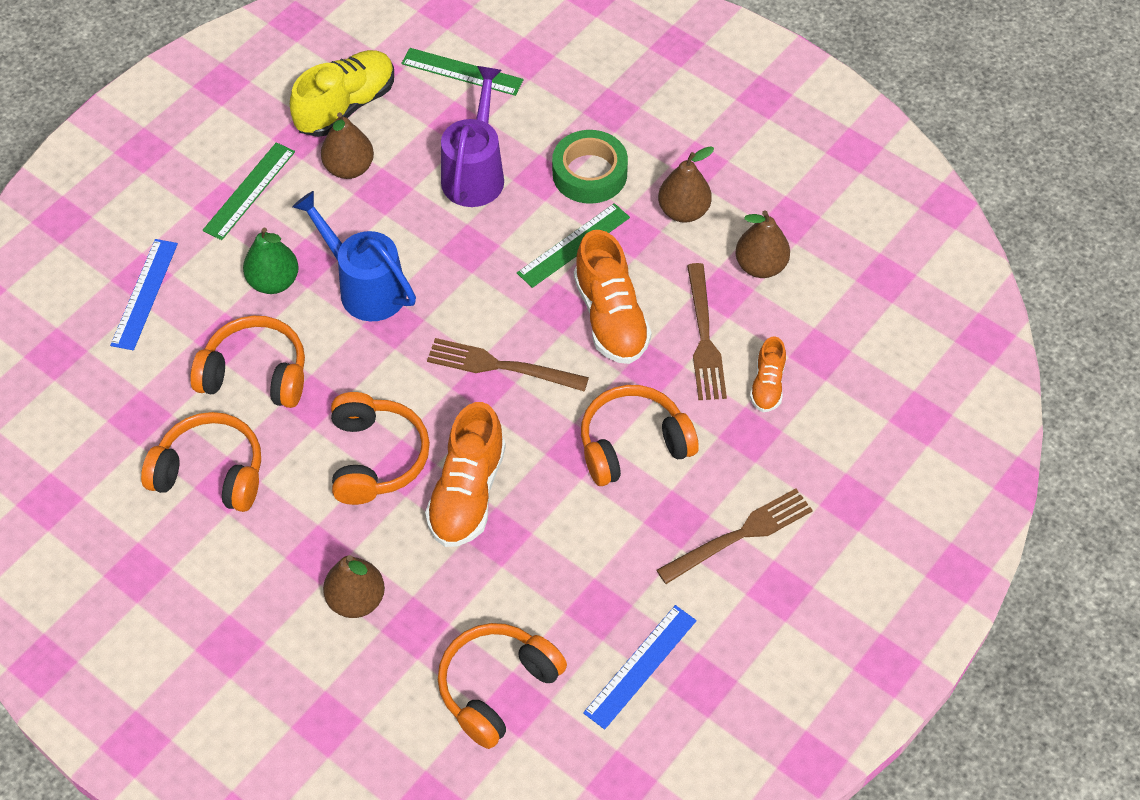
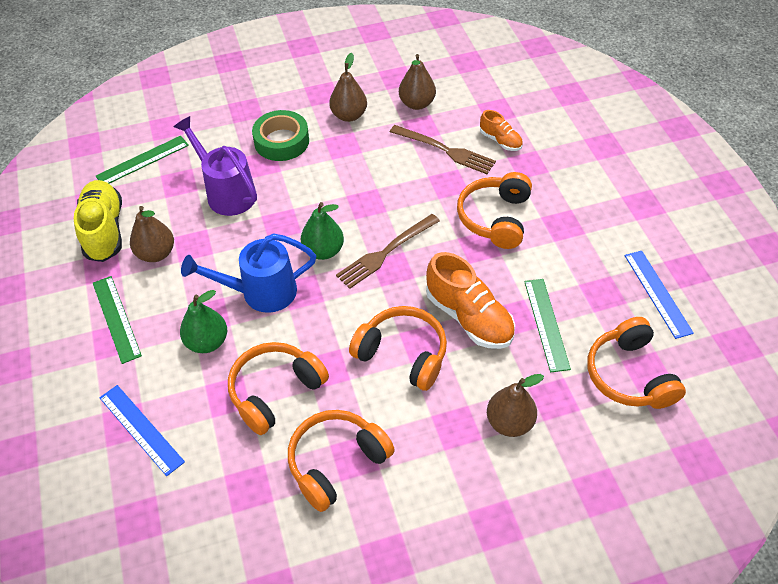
camera: 55 degrees left, 5 degrees down
green ruler [517,203,630,288] -> green ruler moved to [524,279,571,372]
orange shoe [574,230,652,364] -> none
brown fork [657,488,813,584] -> none
none -> green pear [301,202,344,260]

